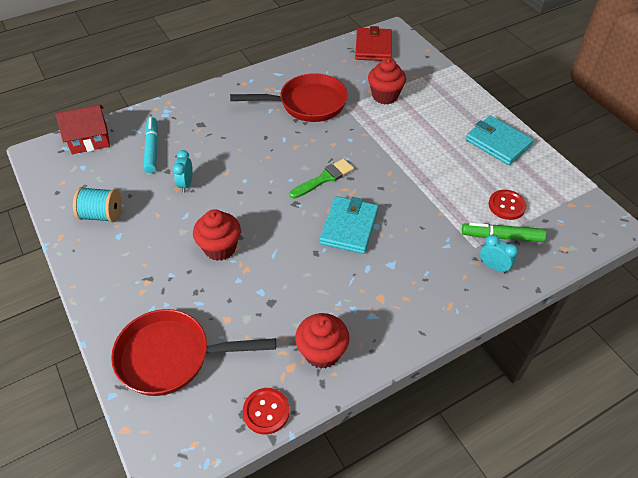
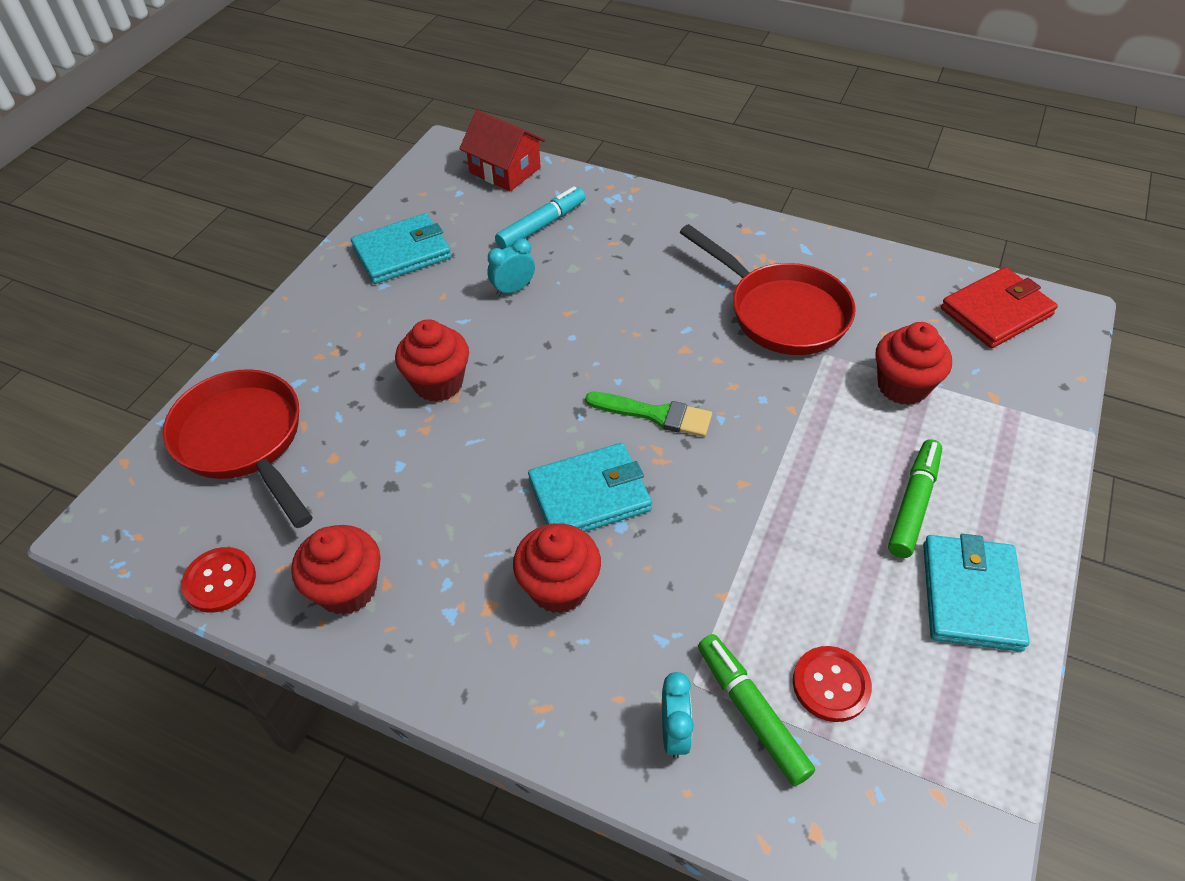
camera: 55 degrees right, 0 degrees up
turquoise spool [73,187,122,222] -> turquoise wallet [351,213,451,284]
none -> red cupcake [513,523,601,614]
none -> green marker [888,439,942,558]

